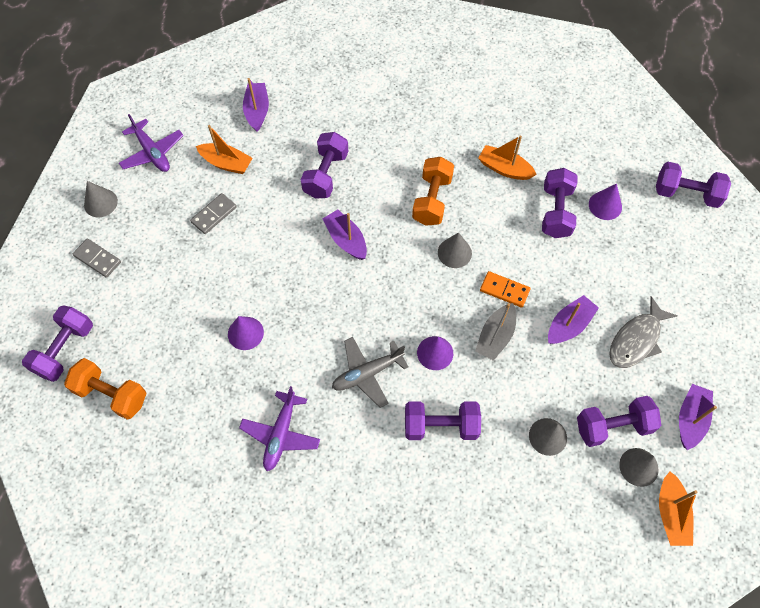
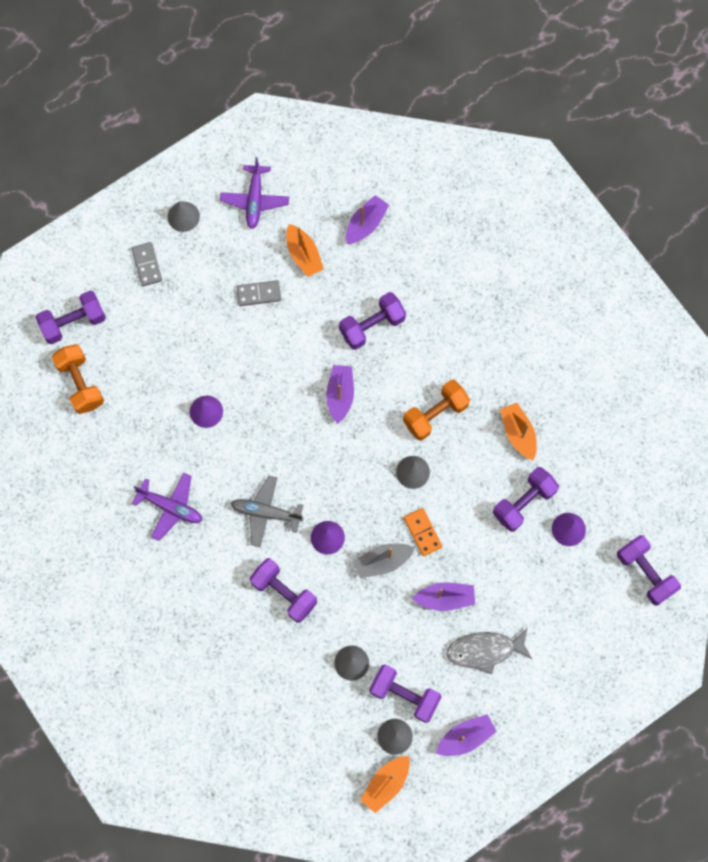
camera: 40 degrees right, 10 degrees up
purple plane [239,386,320,471] -> purple plane turned 120 degrees counterclockwise [132,472,202,541]

